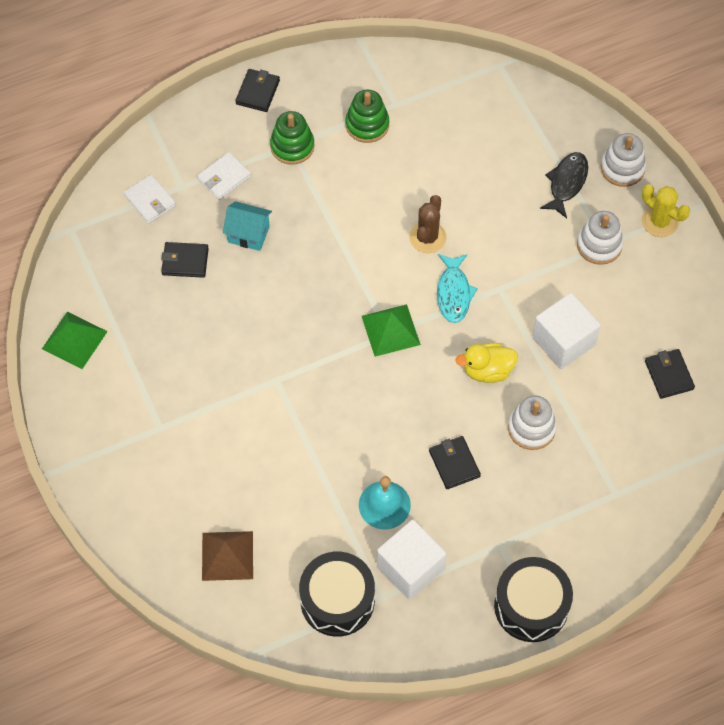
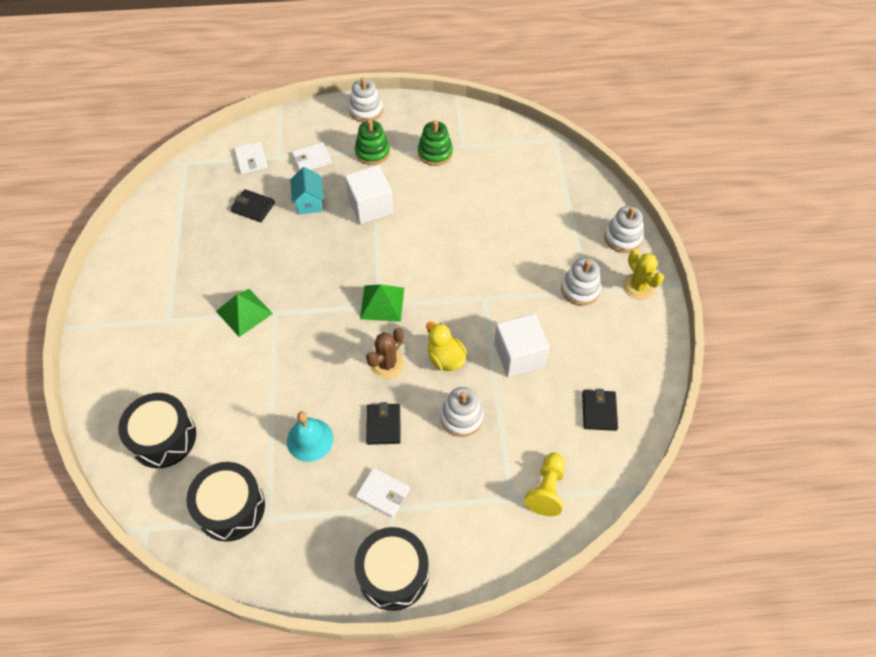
camera: 20 degrees right, 5 degrees down
green pyramid [42,312,108,369] -> green pyramid moved to [216,289,273,337]
brown pyramid [202,531,253,581] -> black drum [118,393,196,468]
turquoise house [223,201,272,251] -> turquoise house turned 45 degrees clockwise [290,167,324,214]
black wallet [235,69,280,112] -> white stacking toy [349,77,383,122]
white cube [377,520,446,600] -> white cube moved to [345,165,393,224]
brown cactus [409,195,446,253] -> brown cactus moved to [366,328,404,379]
turquoise fish [437,254,478,323] -> none
yellow duck [455,343,518,383] -> yellow duck turned 45 degrees clockwise [426,322,467,371]
black fish [540,152,588,218] -> none
none -> white wallet [356,468,410,518]
none -> yellow pawn [524,453,566,516]

